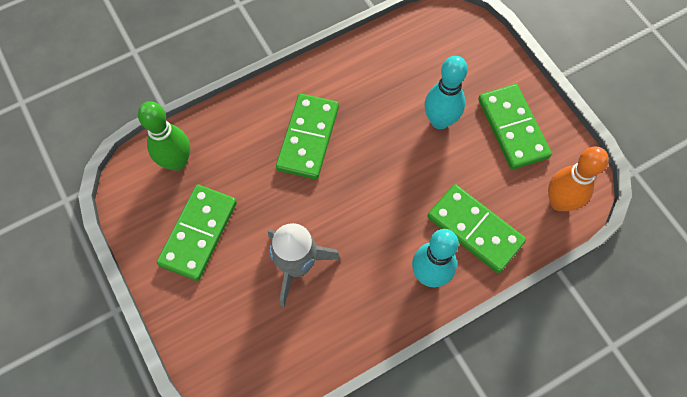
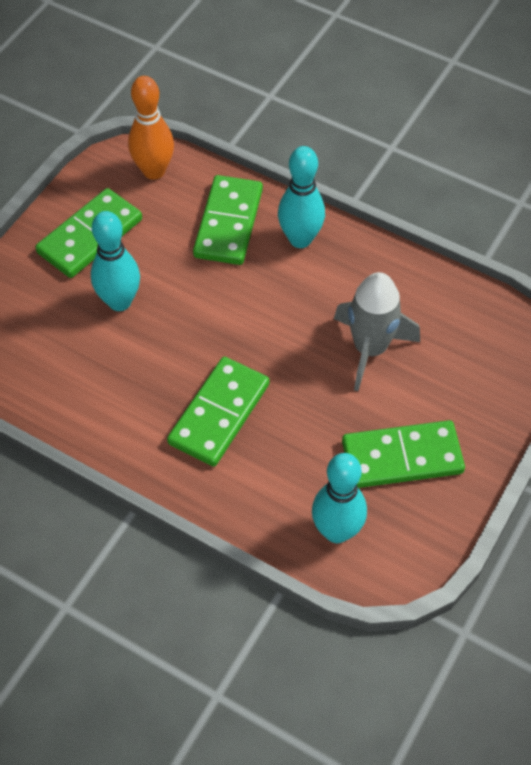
camera: 120 degrees left, 10 degrees down
green bowling pin [138,101,190,171] -> turquoise bowling pin [312,453,367,543]
green domino [276,94,339,179] -> green domino turned 45 degrees counterclockwise [167,357,269,467]

